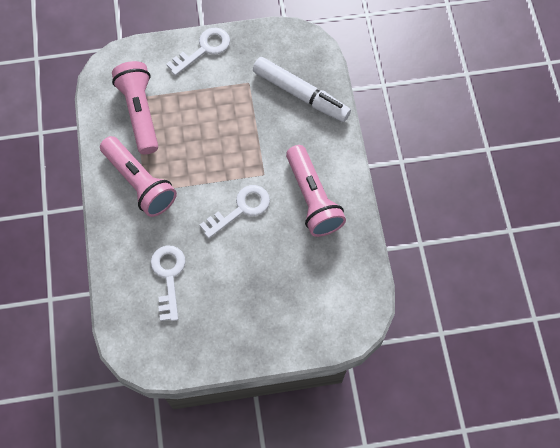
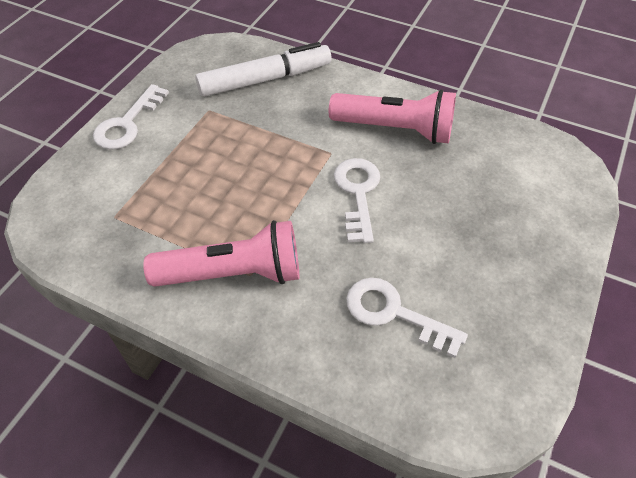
camera: 55 degrees left, 15 degrees down
pink flashlight [112,61,158,154] -> none
white key [166,28,230,76] -> white key turned 150 degrees counterclockwise [93,84,169,150]

